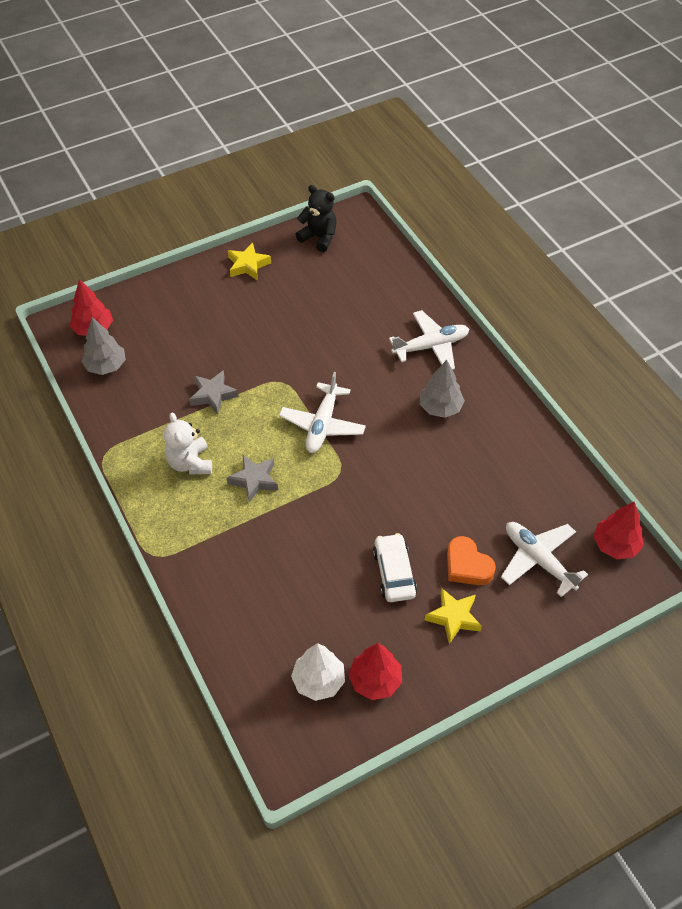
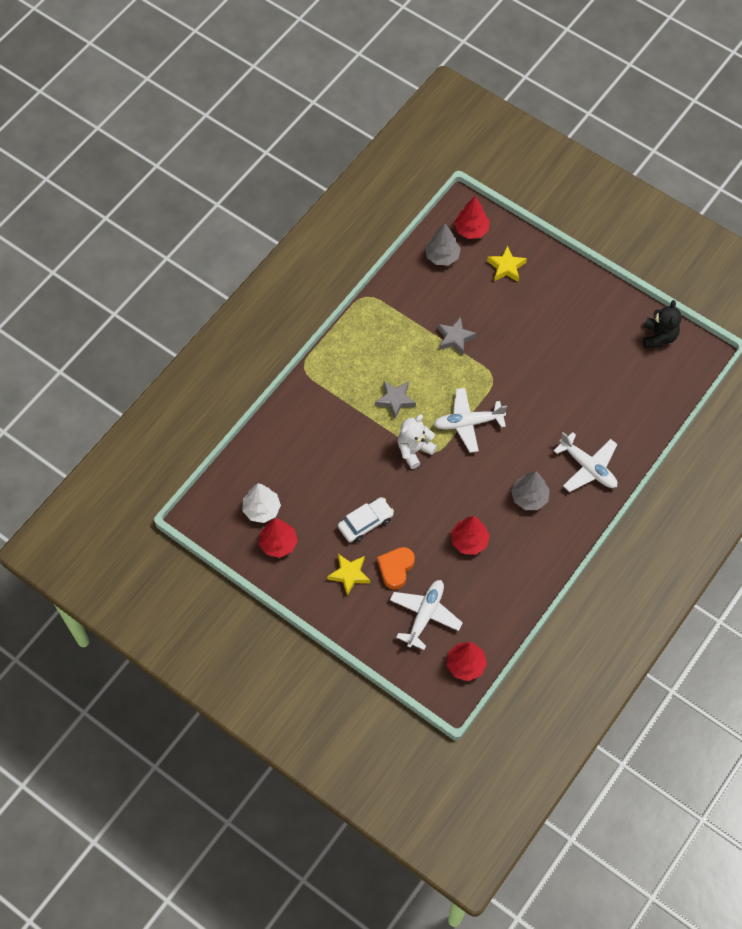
camera: 65 degrees right, 10 degrees up
white teddy bear [164,412,212,475] -> white teddy bear moved to [397,414,437,469]
yellow star [228,242,271,280] -> yellow star moved to [487,245,527,282]
none -> red tree [451,516,490,555]

